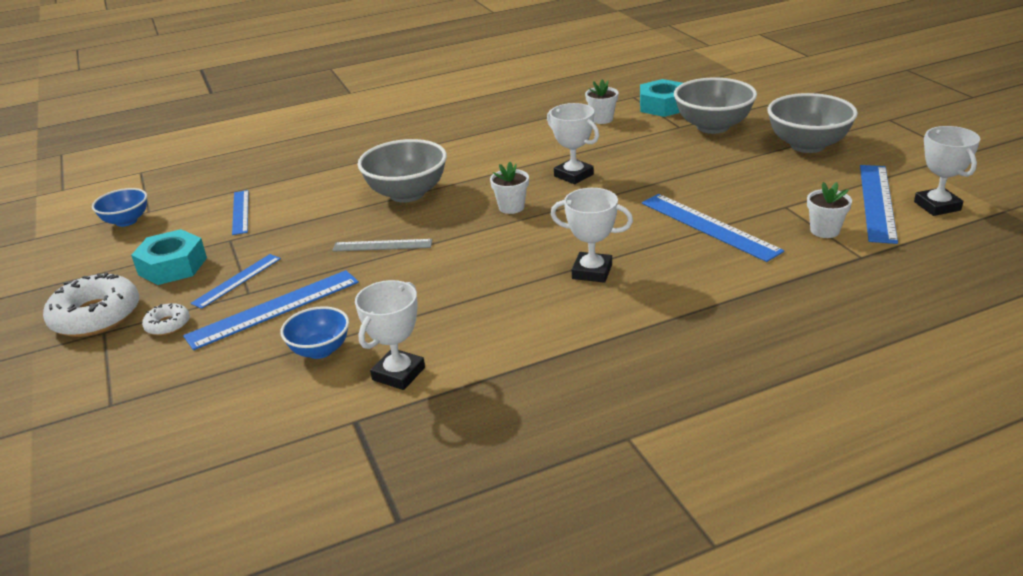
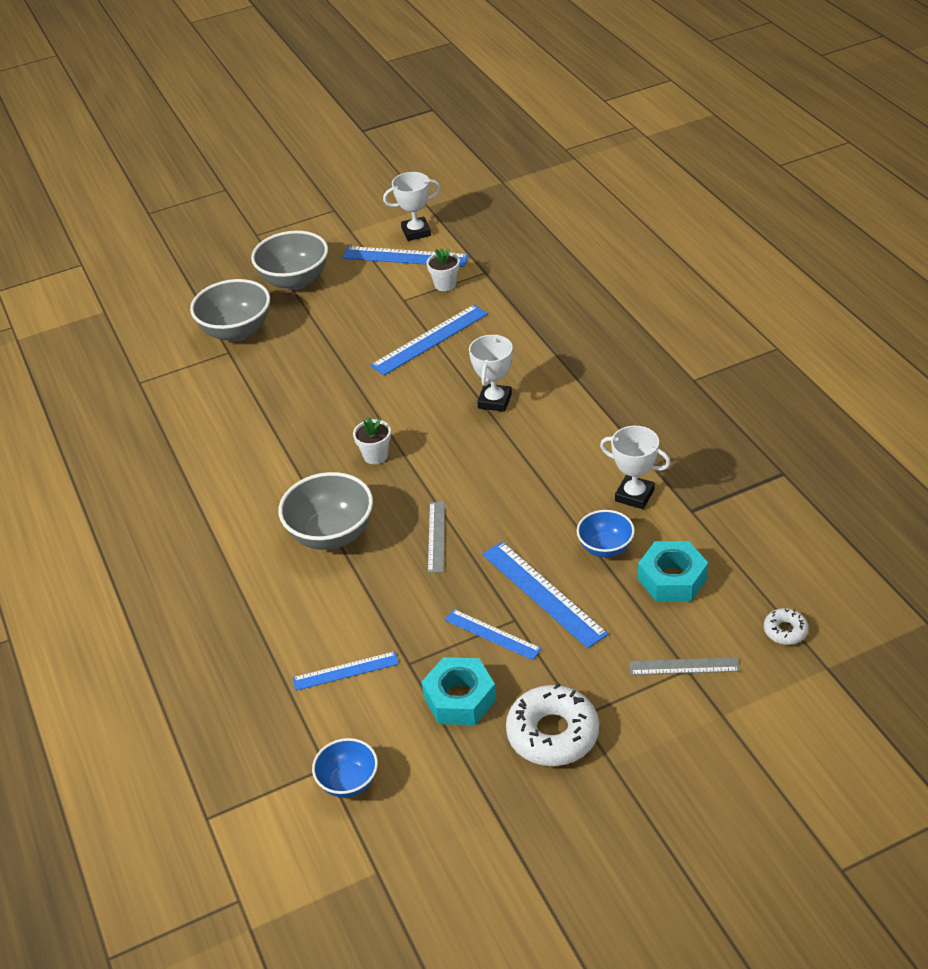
camera: 90 degrees left, 10 degrees up
white donut [142,303,190,336] -> white donut moved to [764,608,808,645]
white trophy [547,103,599,184] -> none
white flower pot [585,79,618,124] -> none
turquoise nut [640,79,683,117] -> turquoise nut moved to [638,541,708,602]
none -> grey ruler [629,657,740,675]

